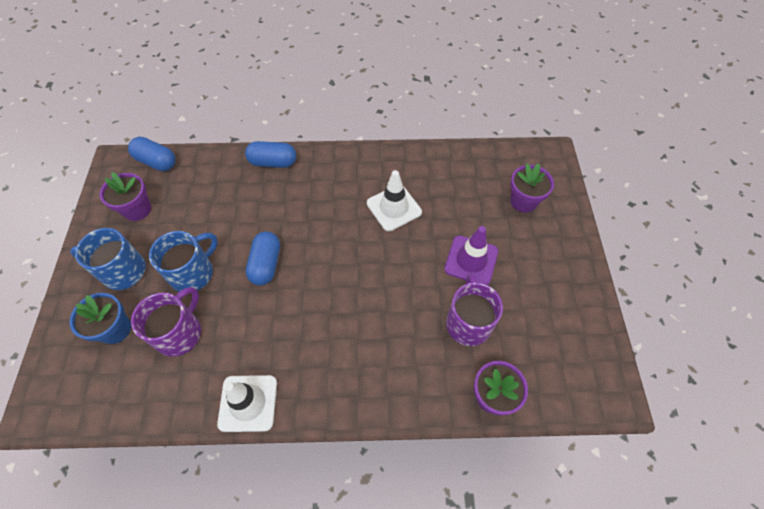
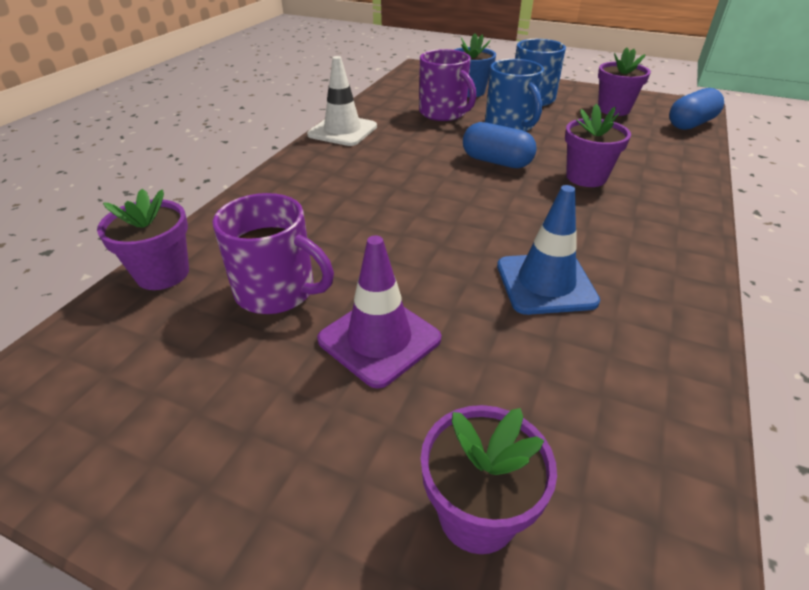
camera: 115 degrees right, 20 degrees down
blue capsule [245,141,296,168] -> none
white traffic cone [367,170,422,231] -> blue traffic cone [497,185,600,315]
none -> purple flower pot [565,104,631,187]

